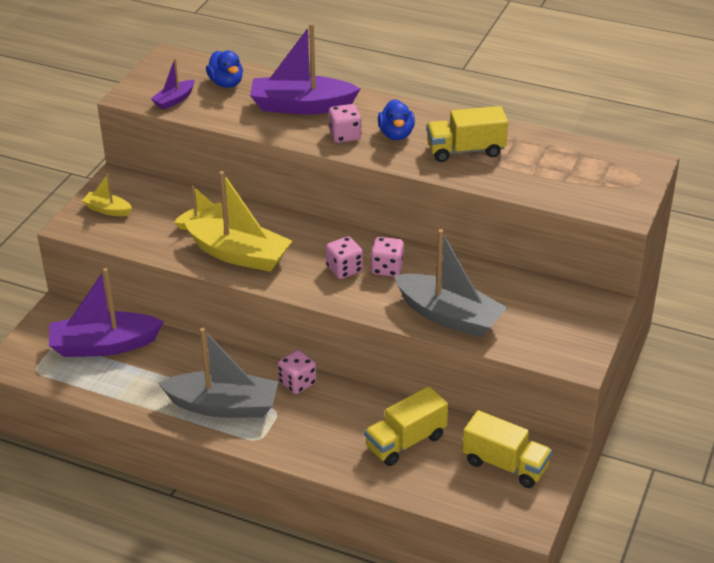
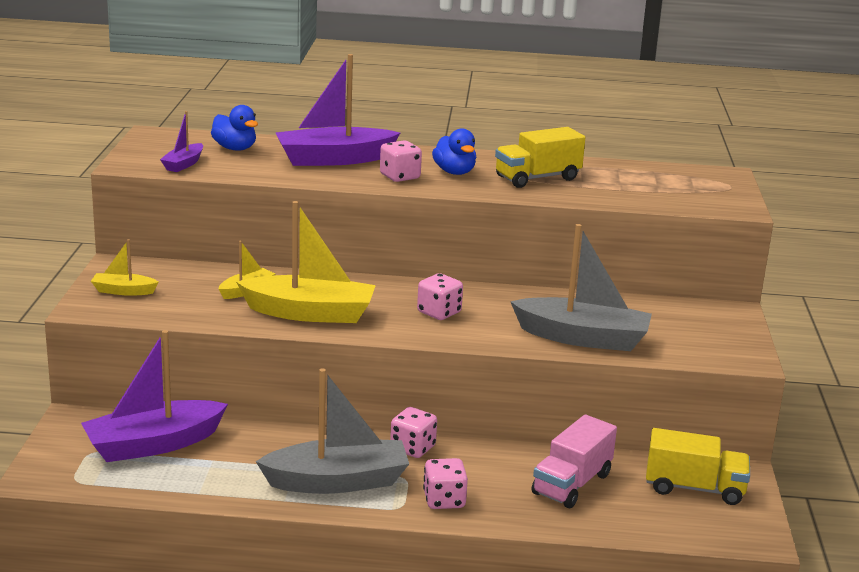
camera: 20 degrees left, 15 degrees down
yellow truck [364,386,448,466] -> pink truck [532,414,617,508]
pink dice [371,237,404,277] -> pink dice moved to [423,458,468,509]

